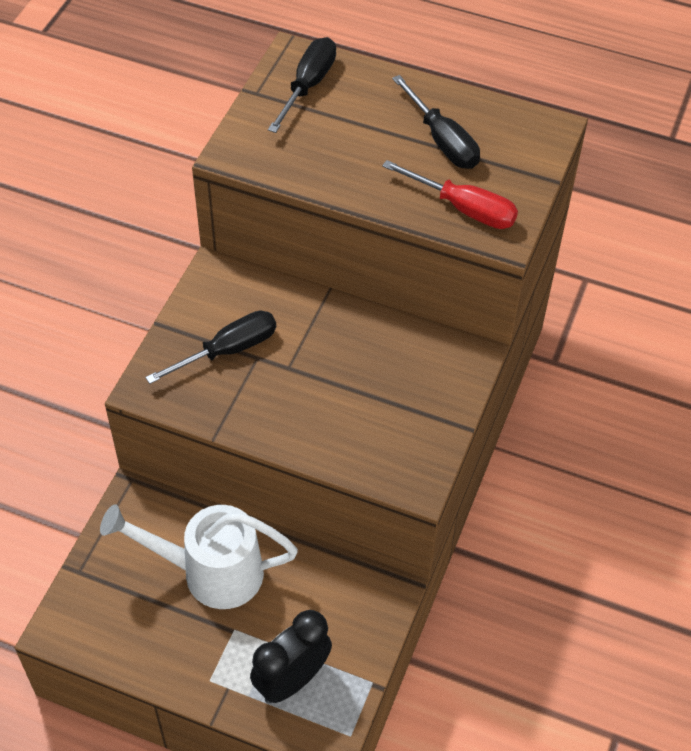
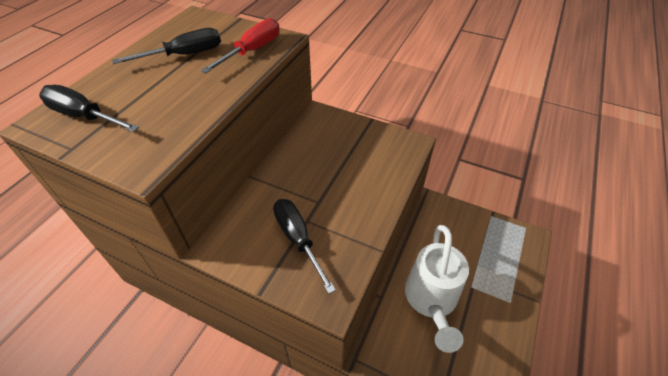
camera: 85 degrees left, 5 degrees down
black clock [250,610,332,703] -> none

